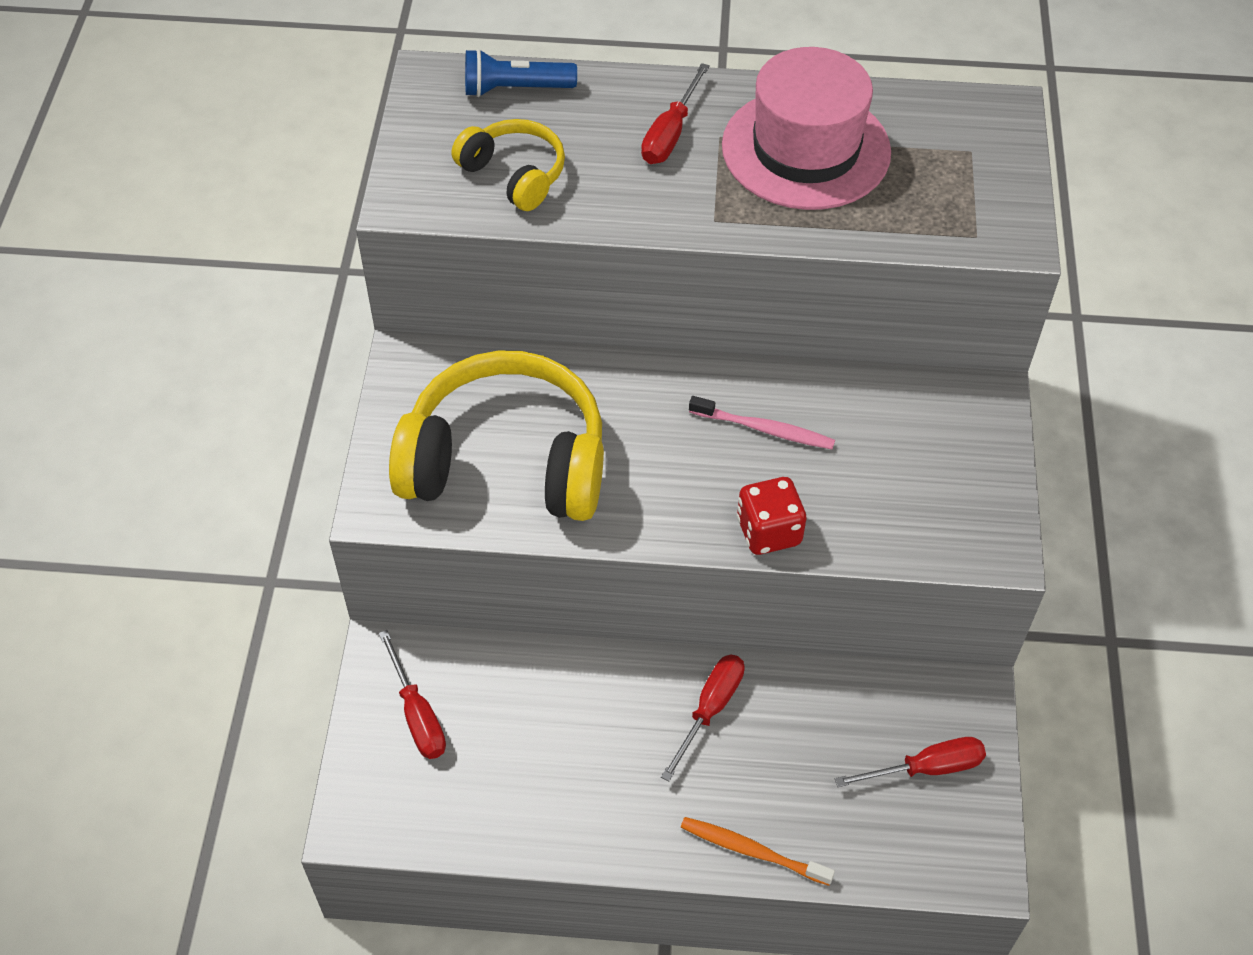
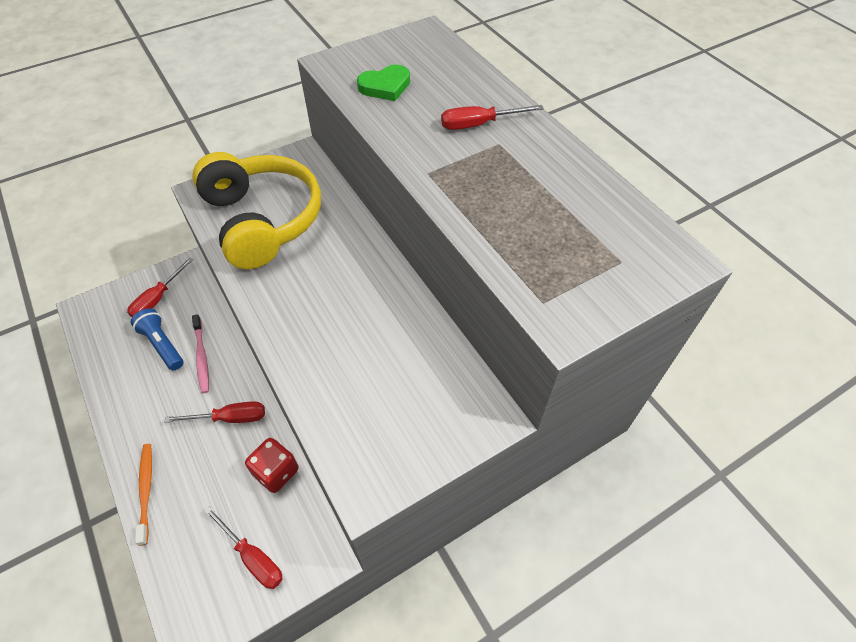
camera: 55 degrees right, 0 degrees up
yellow headphones [452,119,565,211] -> green heart [357,65,410,101]
blue flashlight [465,49,577,97] -> blue flashlight moved to [131,308,183,370]
pink toothbrush [689,396,835,449] -> pink toothbrush moved to [192,314,209,393]
pink hat [722,47,891,210] -> none
red dice [737,477,806,555] -> red dice moved to [245,438,298,493]

